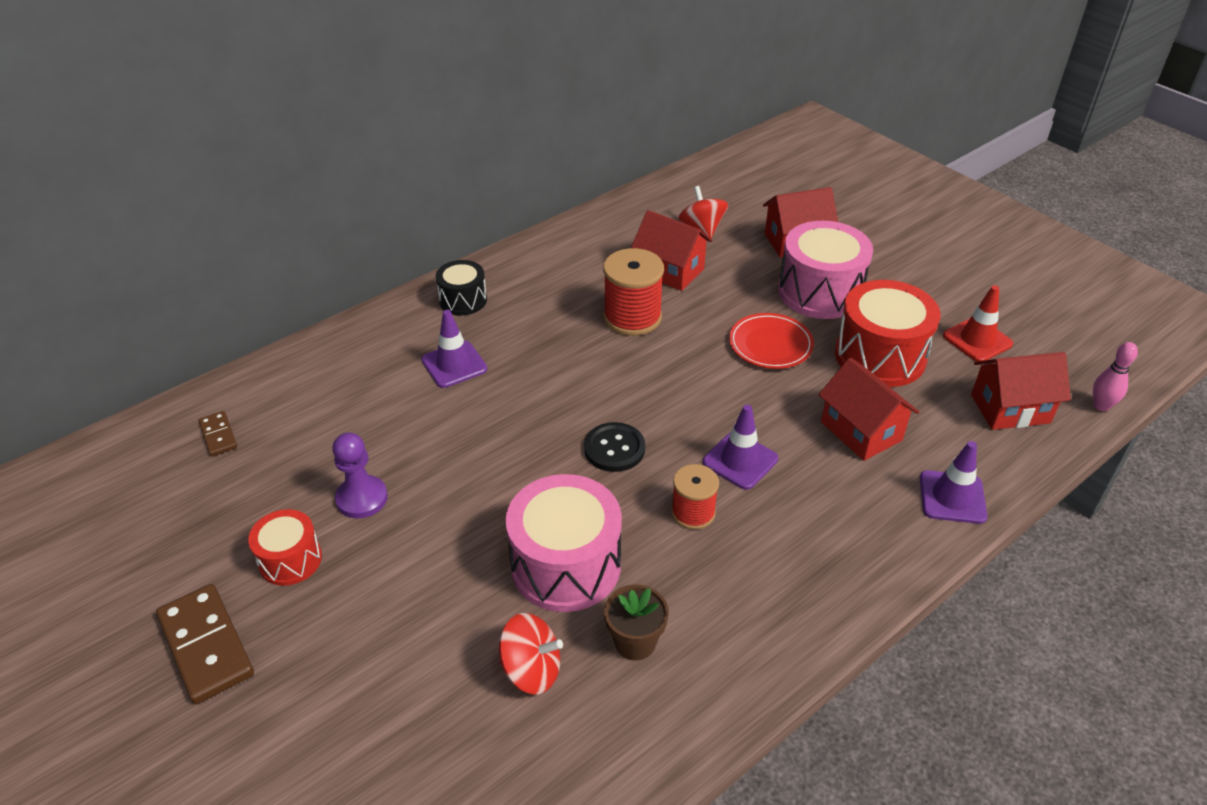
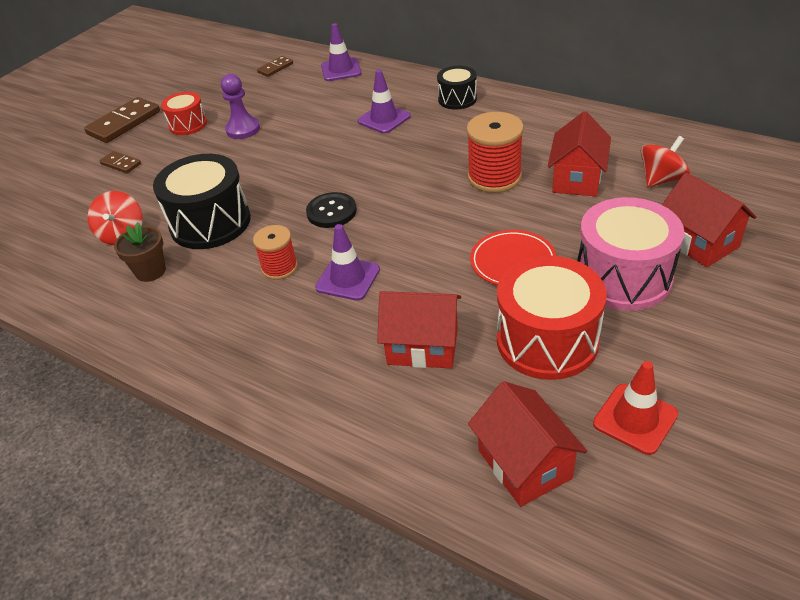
camera: 75 degrees right, 0 degrees up
pink drum [506,474,622,612] -> black drum [153,154,251,249]
red house [819,358,919,461] -> red house turned 60 degrees clockwise [377,291,461,368]
purple traffic cone [920,441,988,524] -> purple traffic cone moved to [321,23,361,81]
pink bowling pin [1093,342,1138,412] -> none
none -> brown domino [100,151,141,173]

